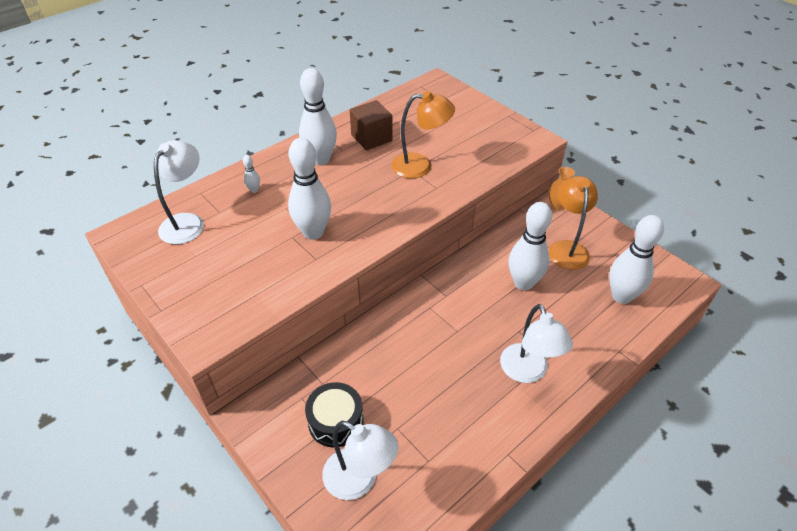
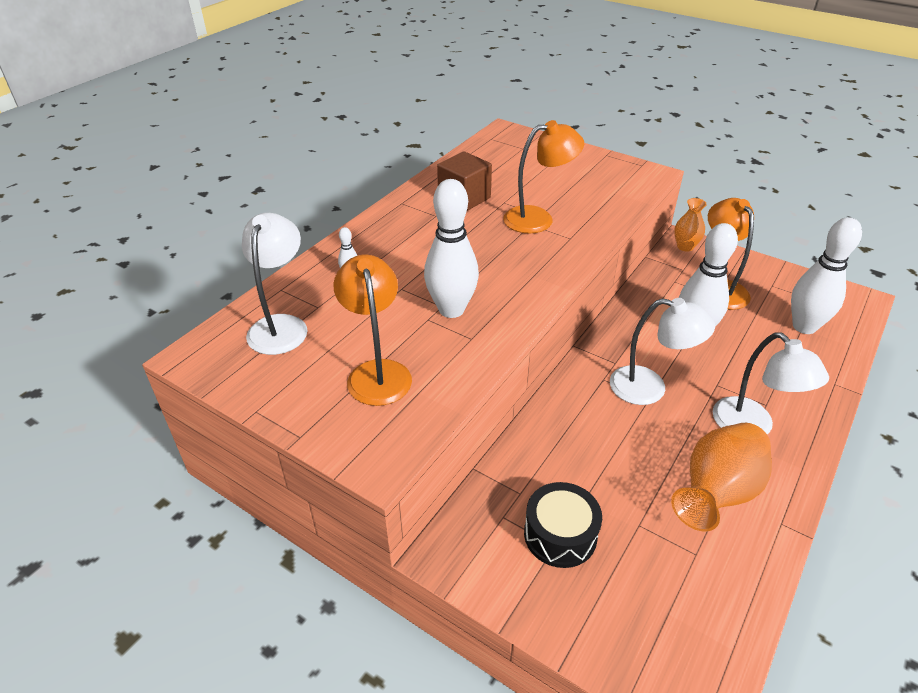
camera: 15 degrees left, 5 degrees down
white bowling pin [299,68,337,165] -> none
white lamp [322,421,398,500] -> white lamp moved to [610,298,715,405]
none -> orange lamp [333,255,412,406]
none -> orange vase [671,423,772,532]

